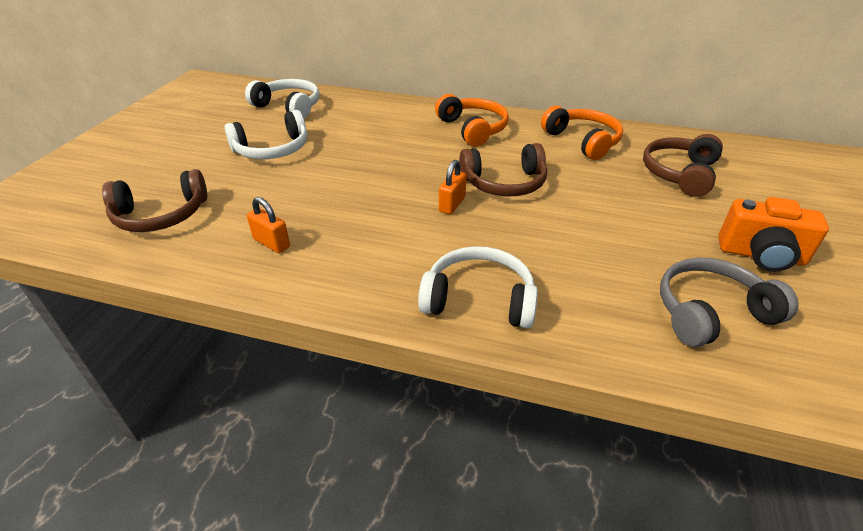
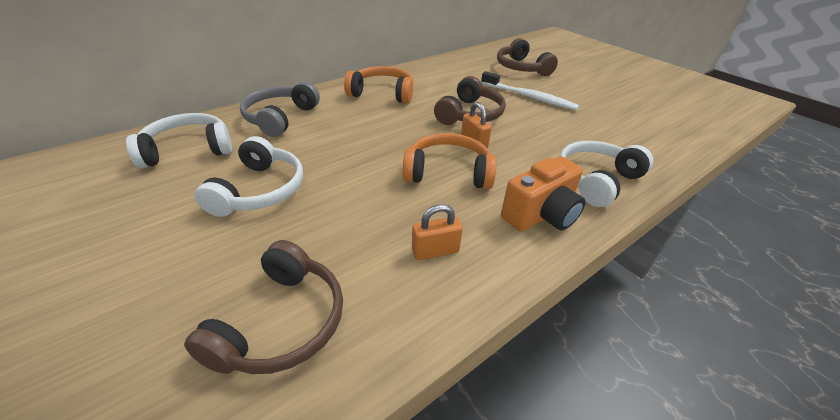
camera: 55 degrees left, 0 degrees up
orange headphones [541,106,623,160] -> orange headphones moved to [403,133,497,189]
grey headphones [660,257,799,347] -> grey headphones moved to [240,82,320,137]
orange camera [718,197,829,272] -> orange camera moved to [501,156,586,232]
none -> white toothbrush [481,71,580,111]

